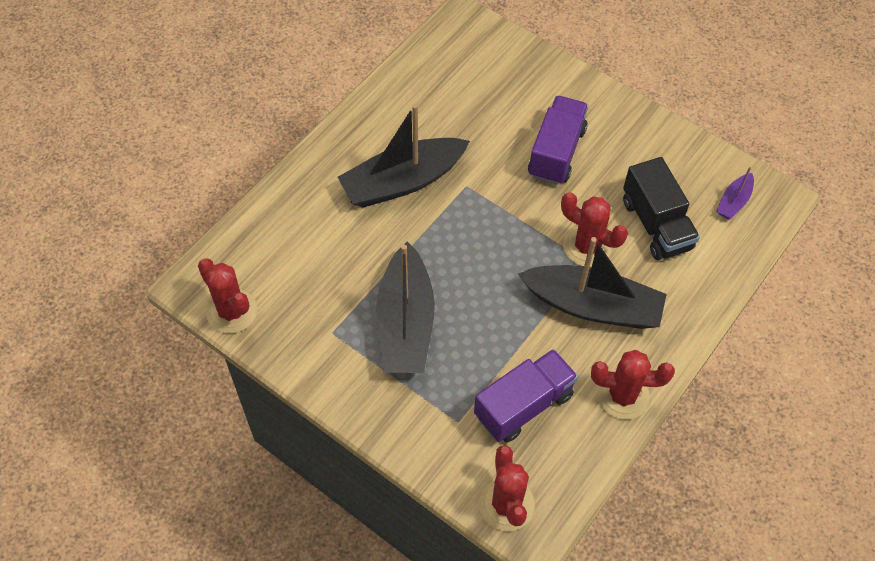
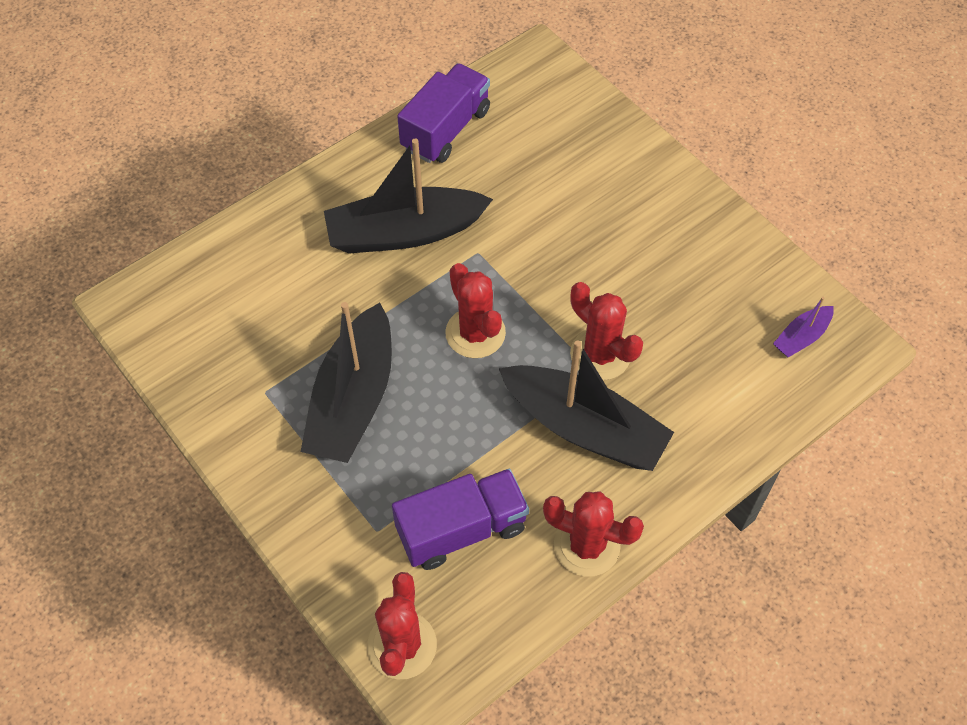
camera: 15 degrees right, 0 degrees up
red cactus [198,258,257,334] -> red cactus moved to [445,263,506,358]
purple truck [528,96,588,185] -> purple truck moved to [397,63,490,163]
black truck [623,157,700,260] -> none

